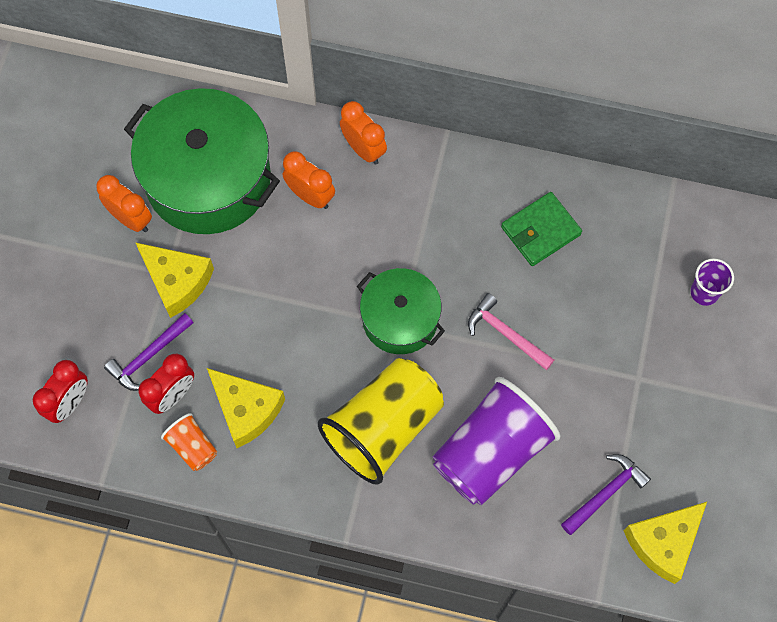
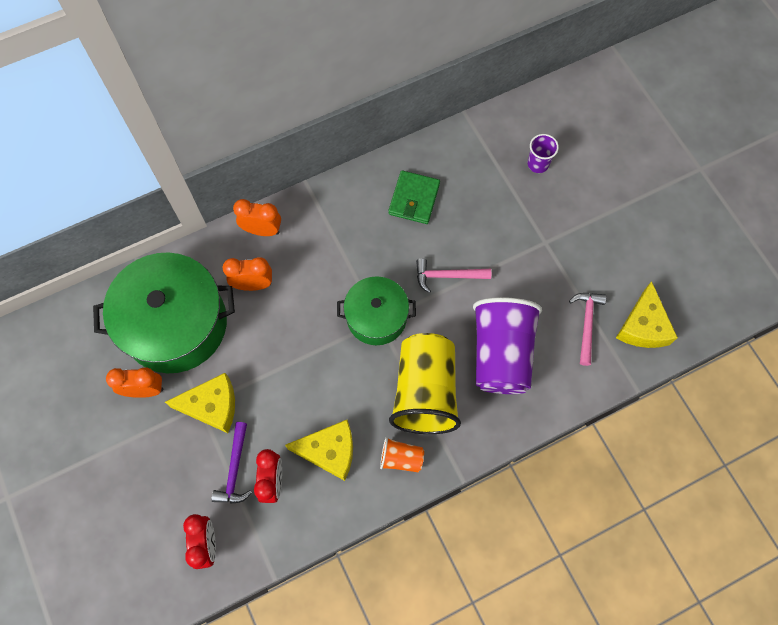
camera: 40 degrees left, 0 degrees up
orange cup [161,413,217,471] -> orange cup moved to [380,437,424,472]
purple hammer [561,454,651,535] -> pink hammer [569,293,606,366]

